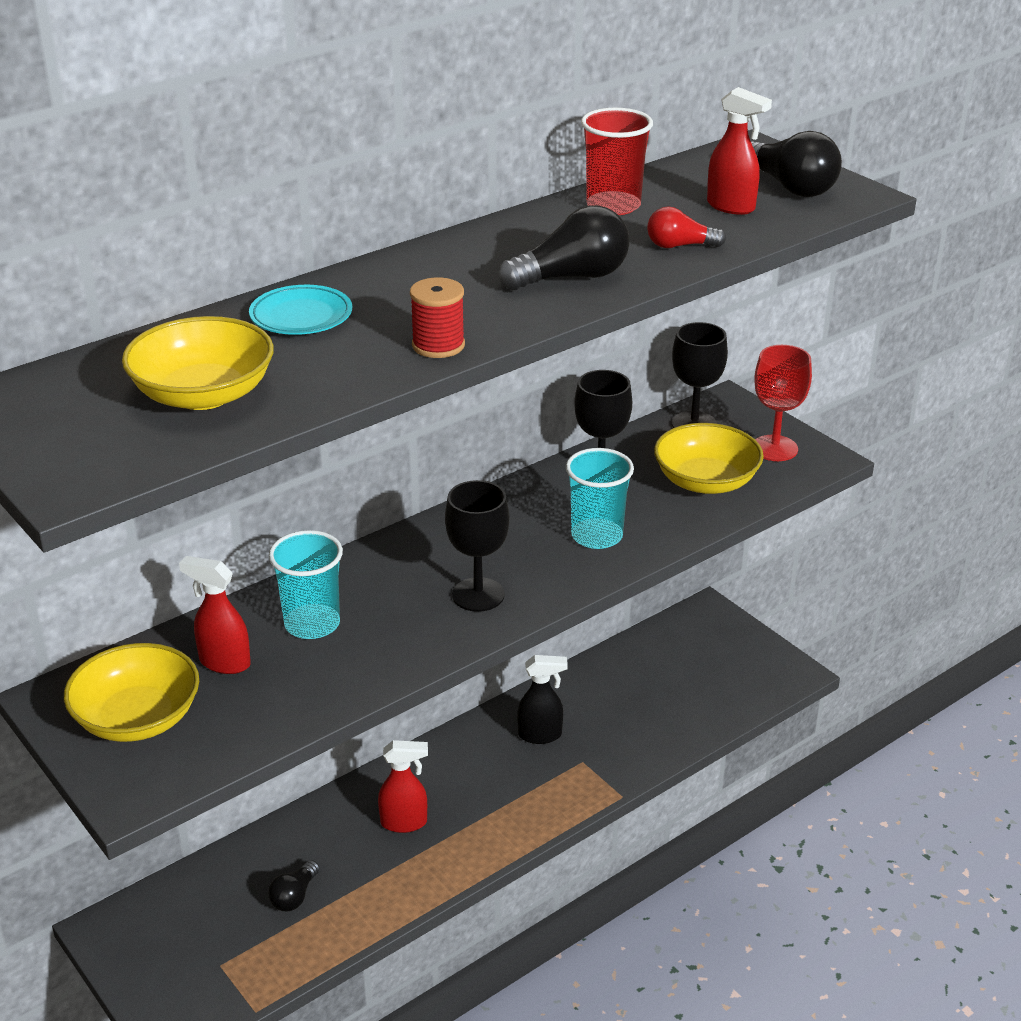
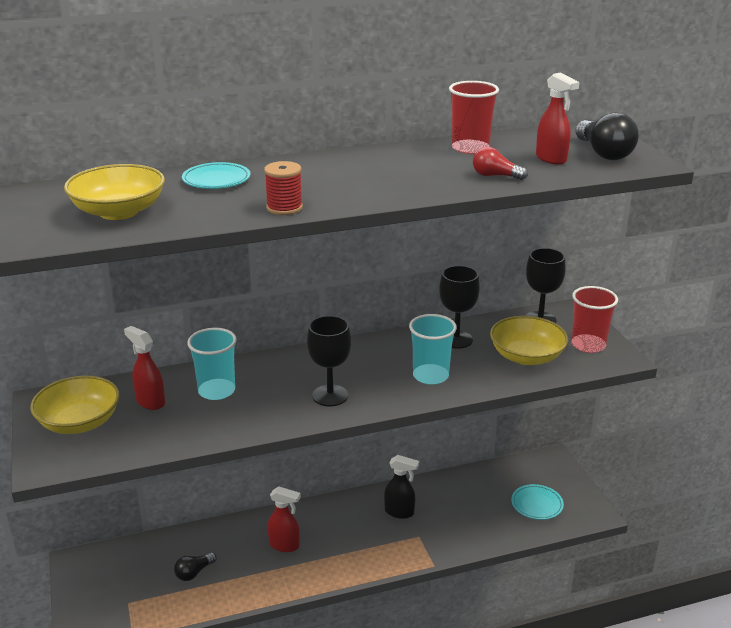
camera: 20 degrees right, 5 degrees down
black light bulb [498,205,629,290] -> none
red goblet [755,345,812,461] -> red cup [571,286,618,353]
none -> turquoise plate [511,484,564,520]

